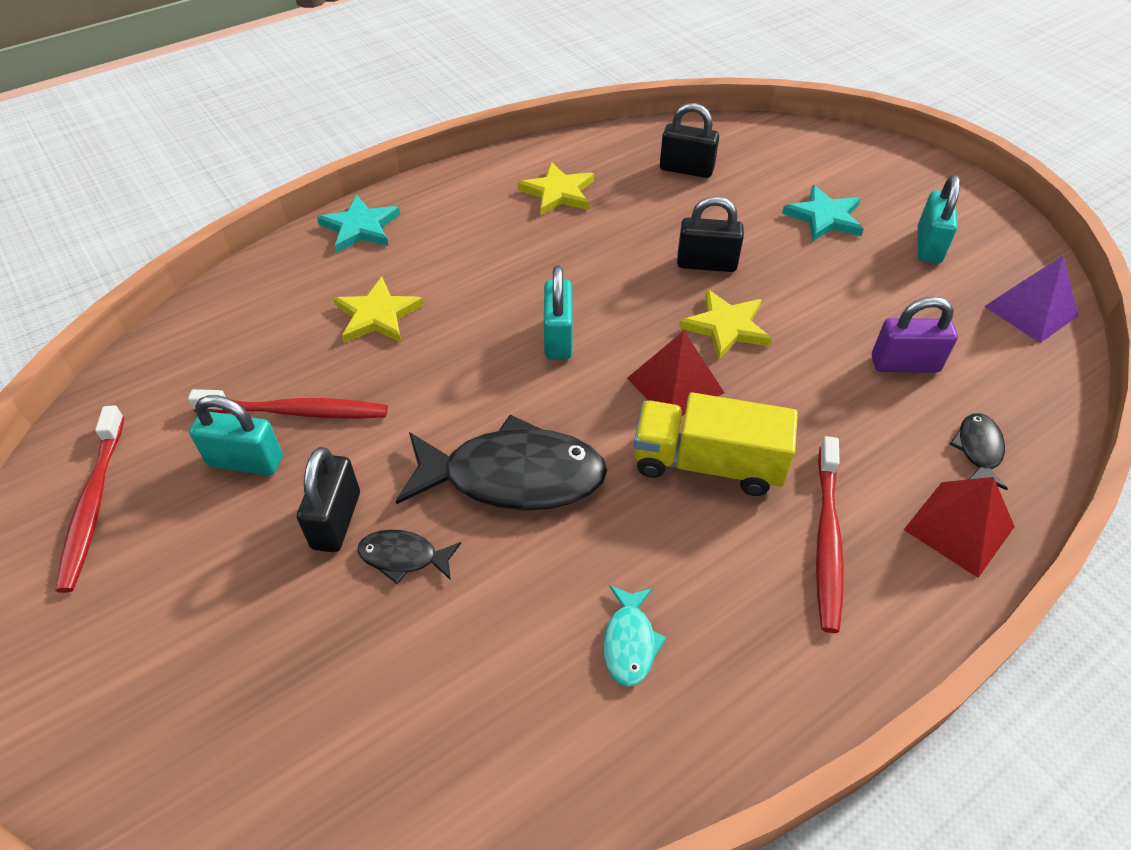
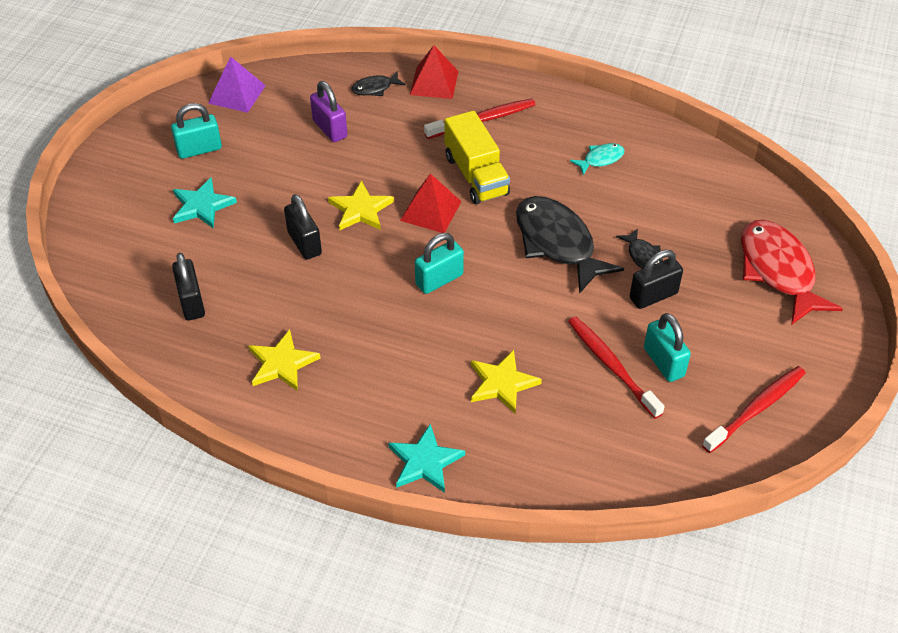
camera: 125 degrees left, 0 degrees up
none -> red fish [741,220,843,325]

